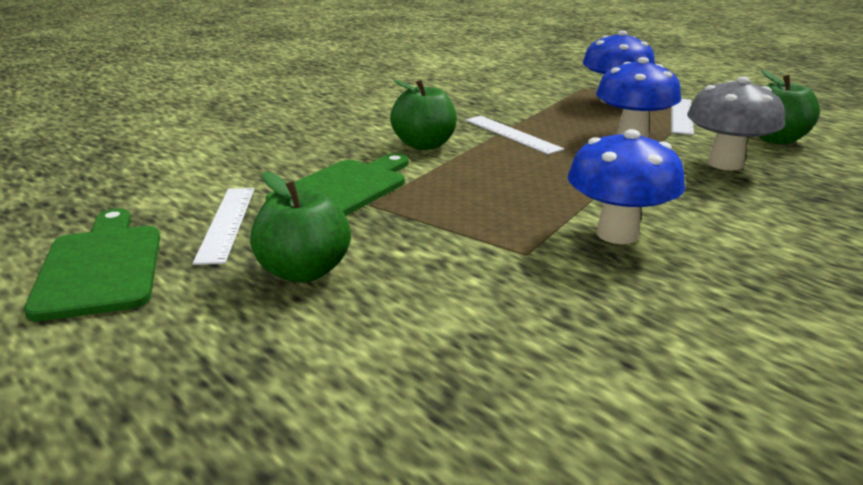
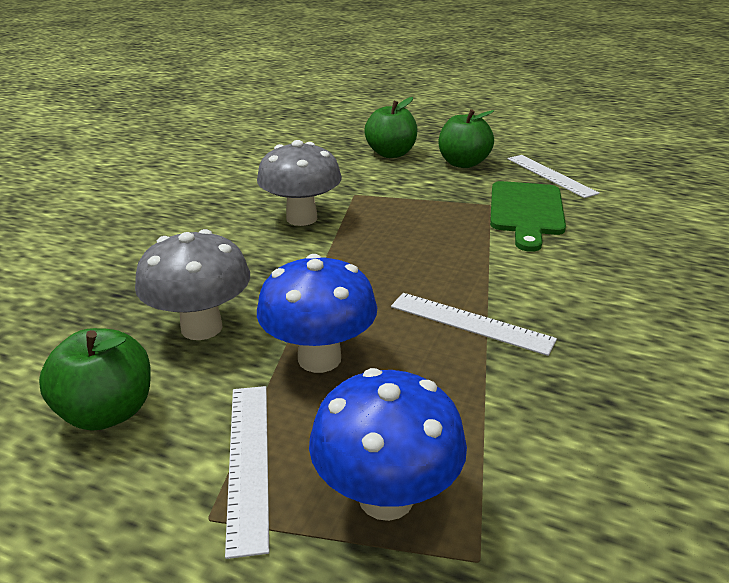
camera: 155 degrees right, 5 degrees up
green cutting board [24,208,160,322] -> none
green apple [390,80,457,150] -> green apple moved to [364,97,417,158]
blue mushroom [568,129,685,244] -> grey mushroom [257,140,342,226]

